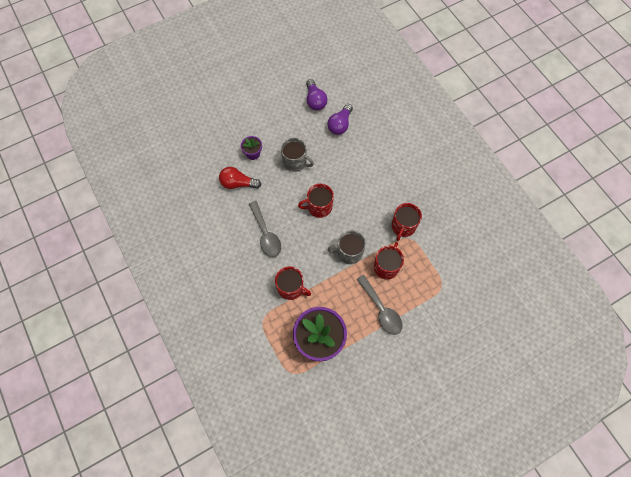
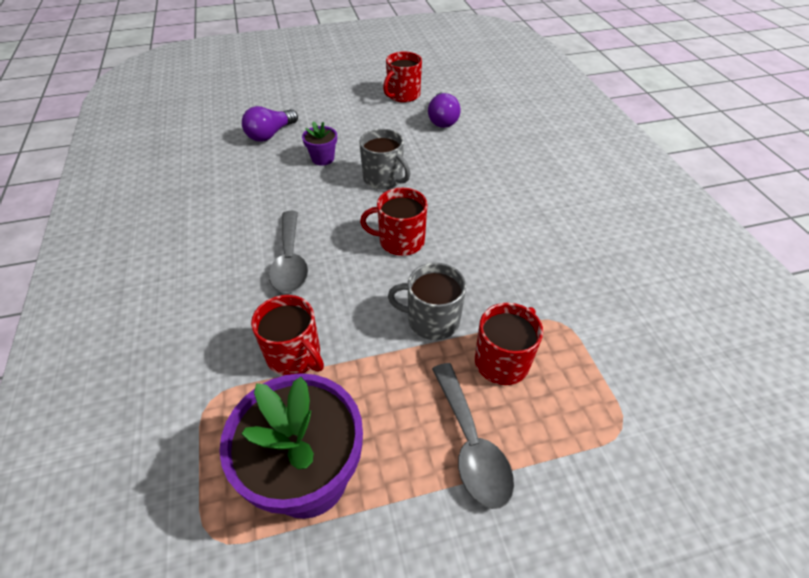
camera: 15 degrees right, 20 degrees down
red light bulb [219,167,261,189] -> none
purple light bulb [327,104,353,135] -> purple light bulb moved to [242,106,298,142]
red mug [392,203,422,241] -> red mug moved to [383,51,422,103]

